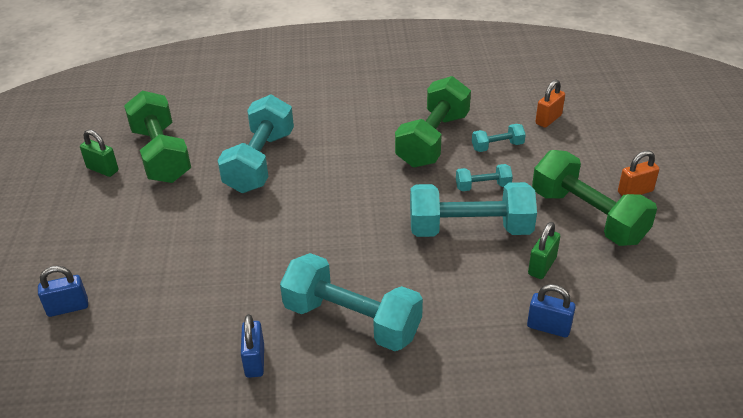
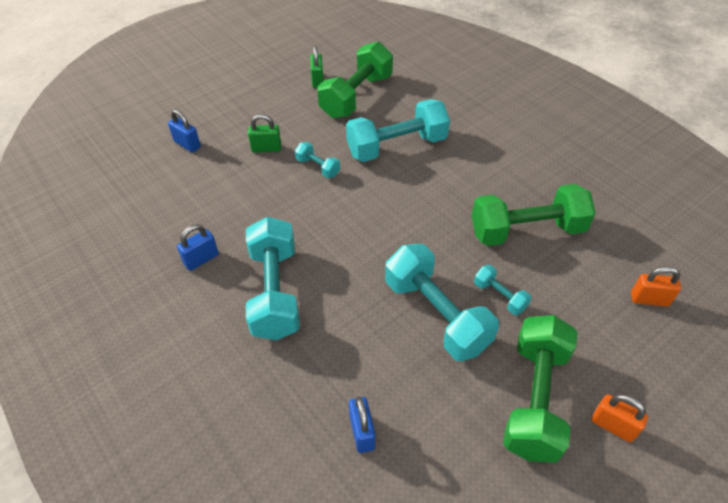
camera: 55 degrees right, 10 degrees up
turquoise dumbbell [472,124,526,152] -> turquoise dumbbell moved to [295,142,340,178]
green padlock [528,222,560,279] -> green padlock moved to [248,114,281,153]

